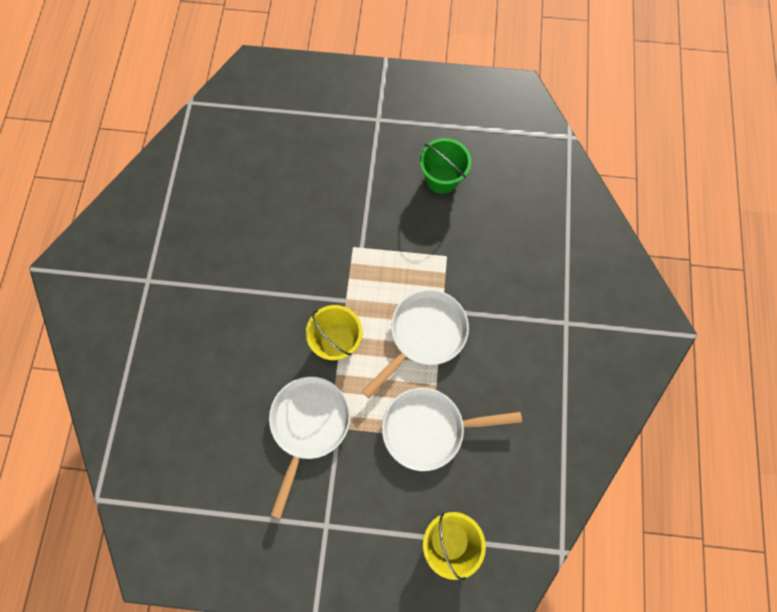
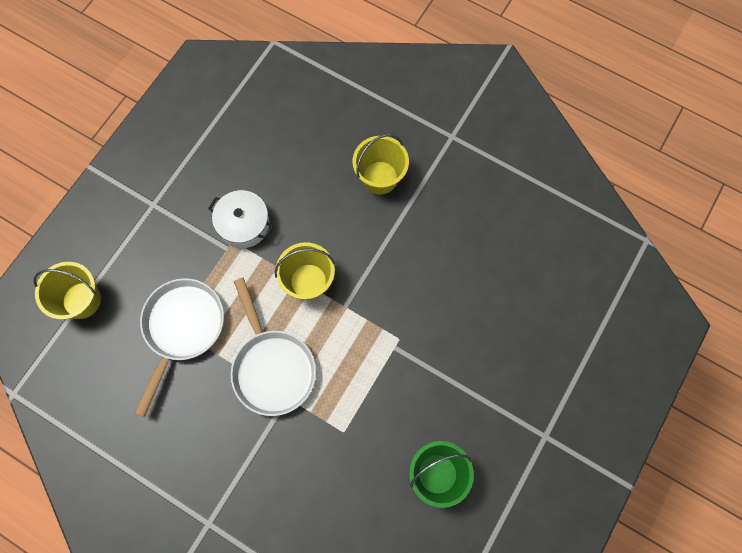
camera: 115 degrees right, 0 degrees up
white pan [269,376,351,519] -> white pot [208,190,273,248]
none -> yellow bucket [353,134,409,194]

